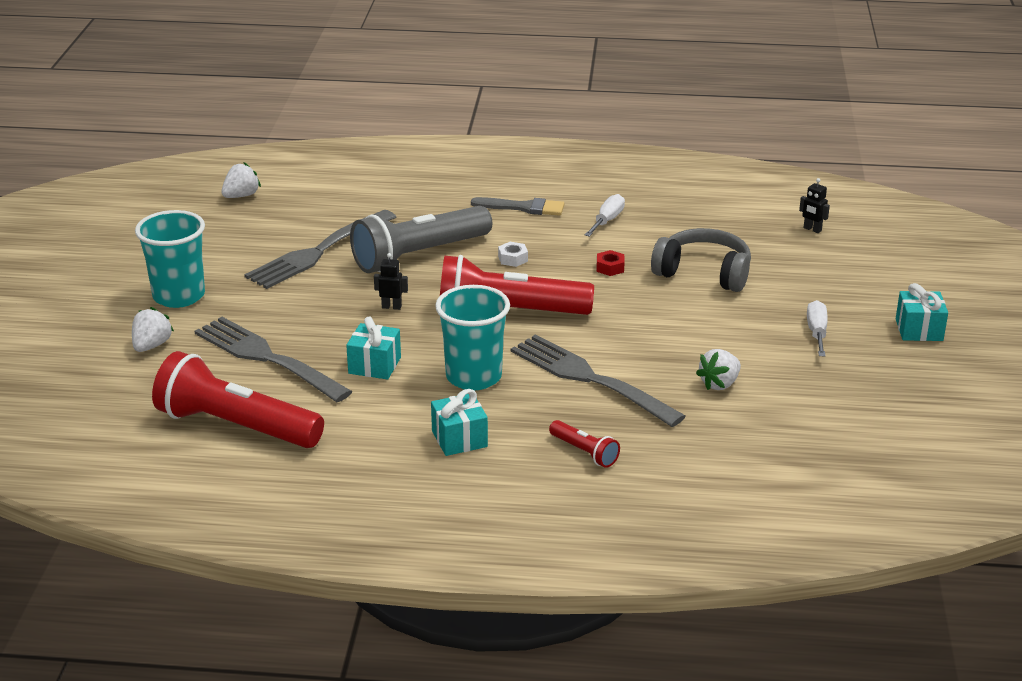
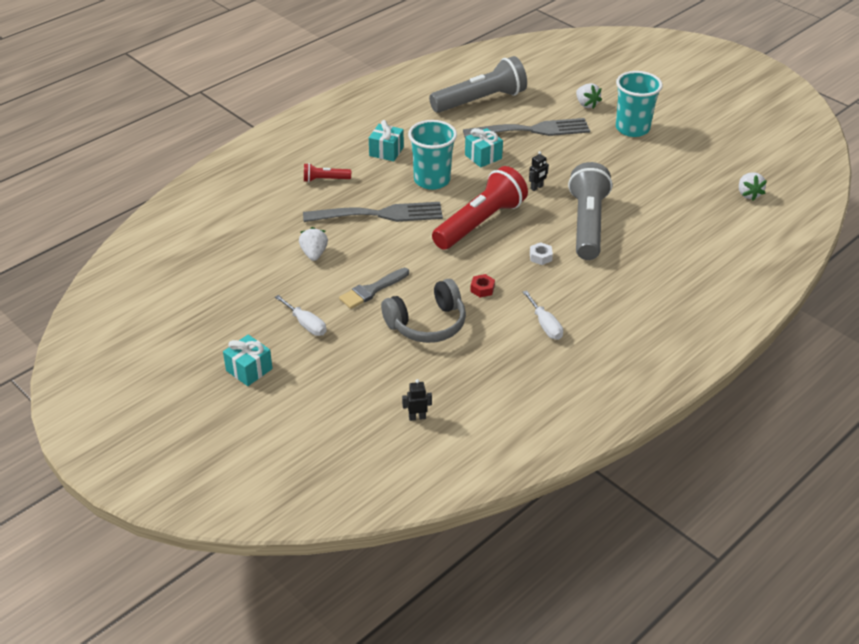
camera: 130 degrees right, 10 degrees up
red flashlight [152,351,324,448] -> grey flashlight [429,56,527,113]
grey fork [244,210,396,289] -> none
grey brush [471,197,564,216] -> grey brush moved to [339,268,409,309]

